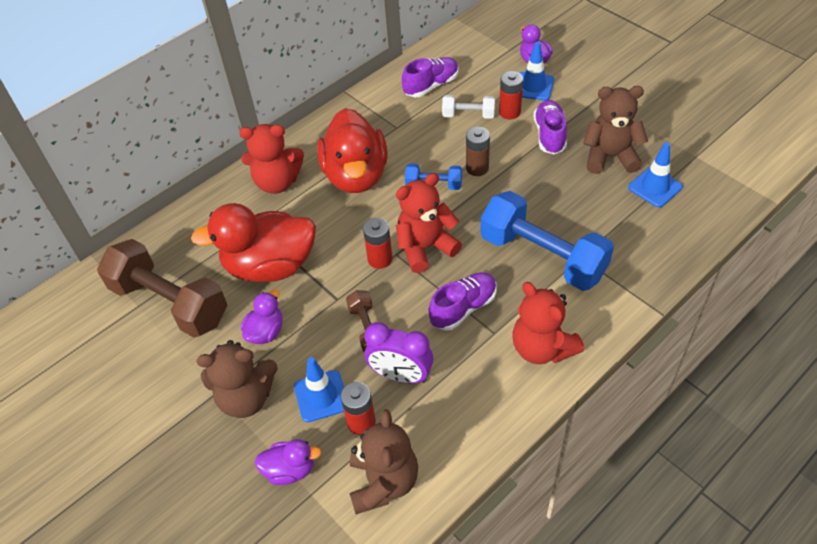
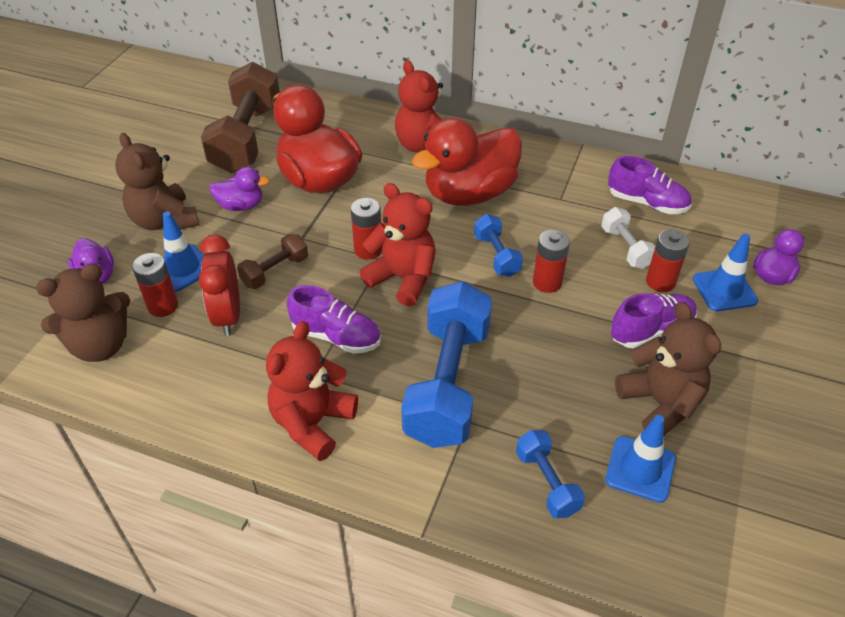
camera: 60 degrees right, 5 degrees down
purple clock [364,322,433,384] -> red clock [199,235,240,336]
brown battery [466,127,490,176] -> red battery [533,230,570,293]
none -> blue dumbbell [516,430,585,518]

